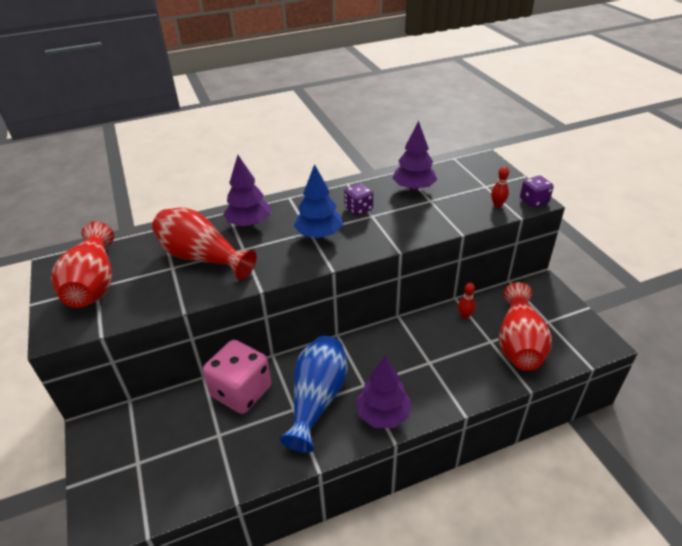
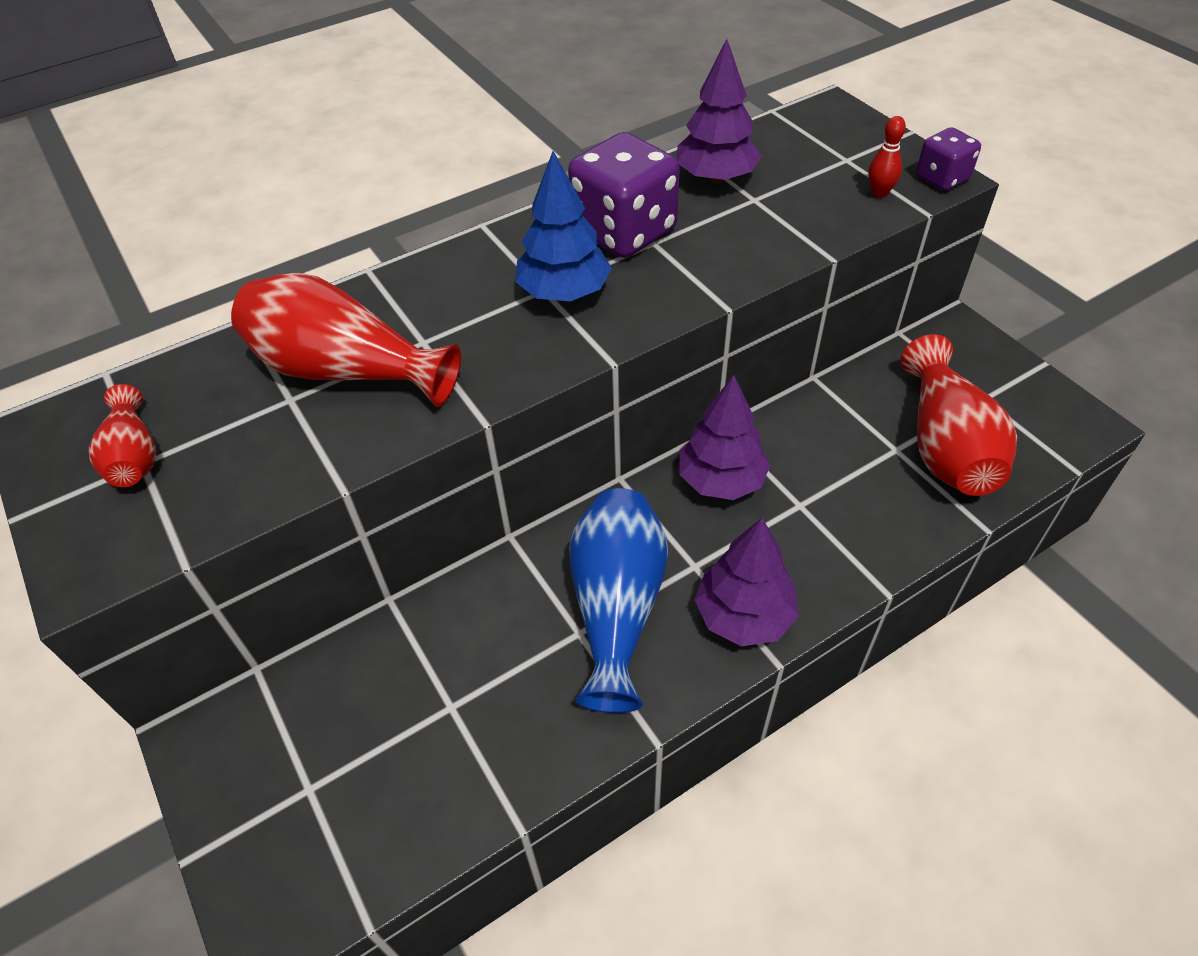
camera: 10 degrees left, 10 degrees up
red vase [51,221,114,308] -> red vase [89,384,156,487], size x0.54
pink dice [203,340,271,414] -> none
purple tree [223,155,270,227] -> purple tree moved to [679,375,771,500]
purple dice [344,183,373,216] -> purple dice [568,132,680,258], size x1.86
red bowling pin [458,282,475,319] -> none

